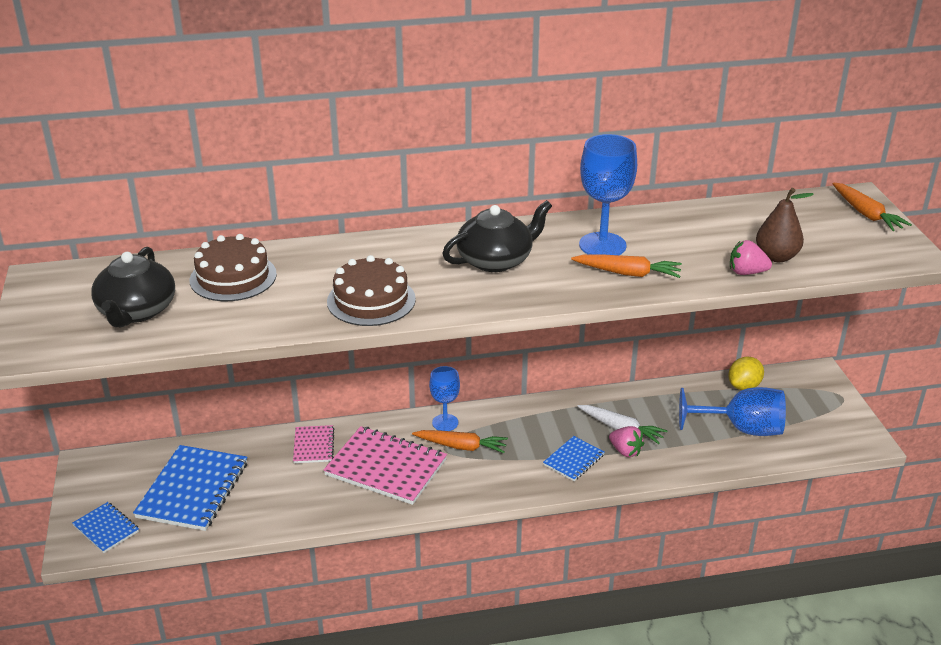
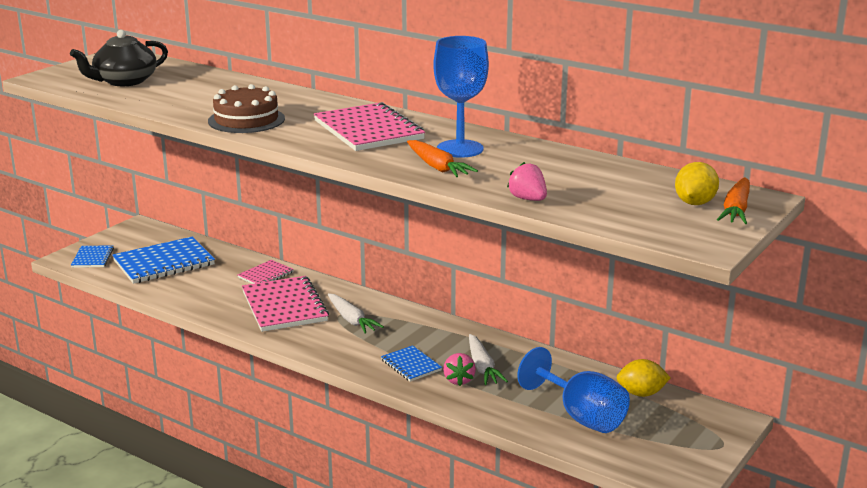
camera: 45 degrees right, 10 degrees down
brown cake [190,234,277,301] -> none
orange carrot [412,430,508,453] -> white carrot [328,293,384,334]
blue goblet [429,366,460,431] -> none
black teapot [442,200,552,272] -> pink notebook [314,102,425,151]
blue notebook [543,436,605,481] -> blue notebook turned 60 degrees clockwise [381,345,442,382]
brown pear [756,188,814,262] -> none
none -> yellow lemon [675,162,719,205]

